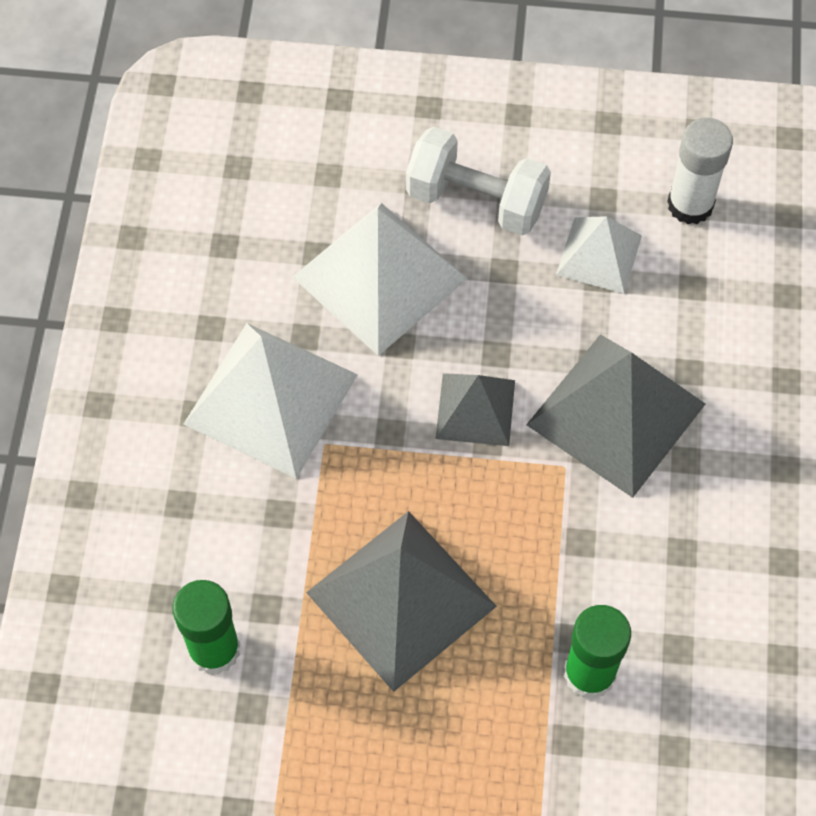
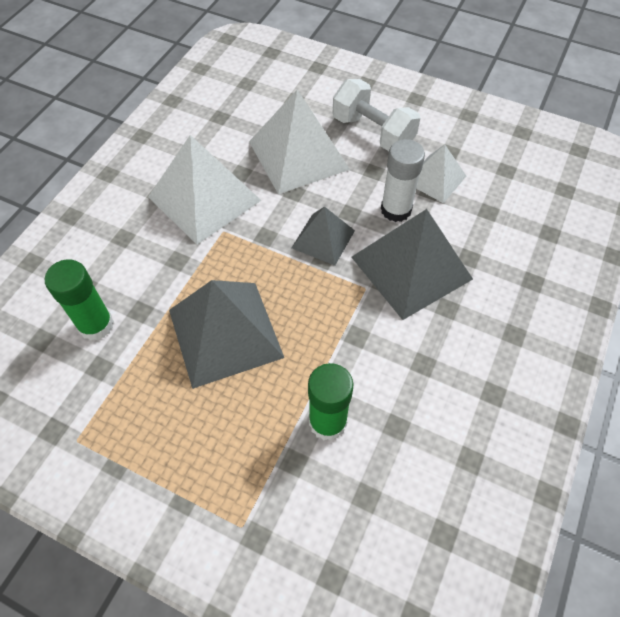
camera: 20 degrees right, 5 degrees down
white glue stick [667,118,733,224] -> white glue stick moved to [381,139,425,222]

